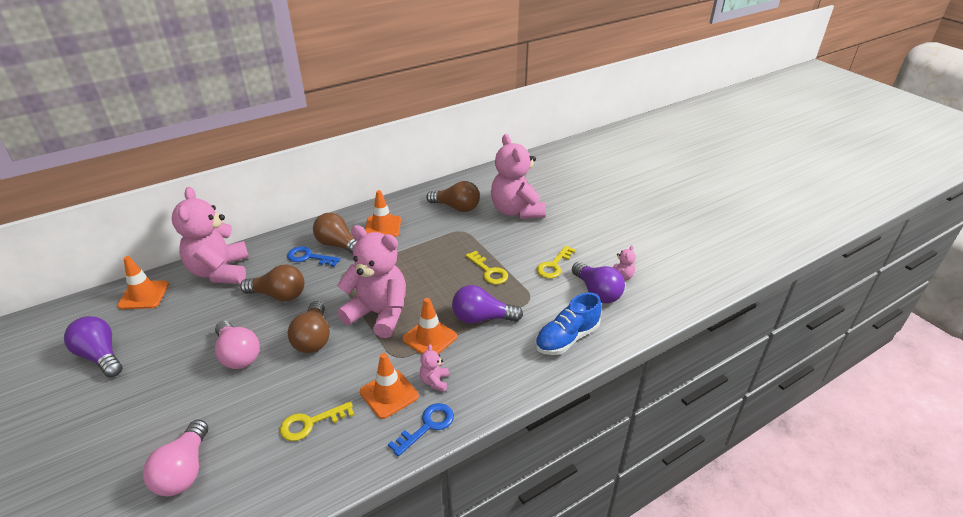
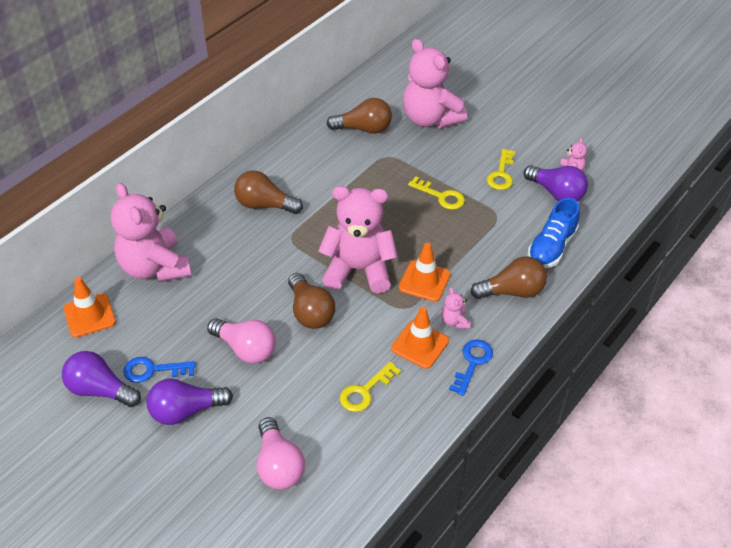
camera: 20 degrees left, 10 degrees up
brown light bulb [240,265,305,302] -> brown light bulb moved to [470,256,547,299]
blue key [287,246,341,267] -> blue key moved to [123,357,196,383]
orange traffic cone [365,190,401,237] -> none
purple light bulb [452,285,523,324] -> purple light bulb moved to [147,378,233,425]

